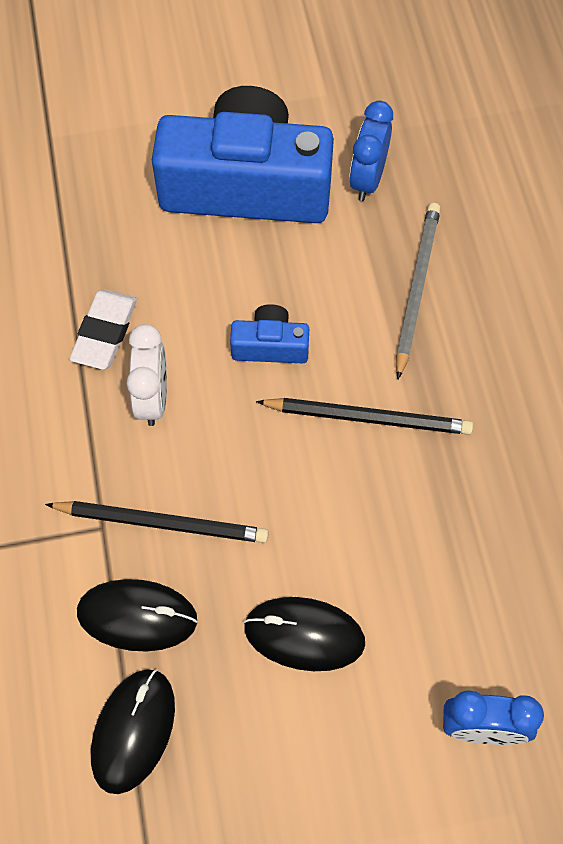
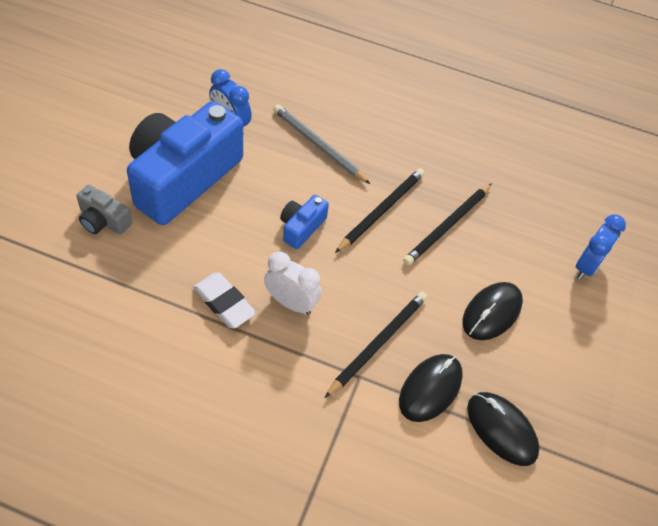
camera: 65 degrees left, 10 degrees down
none -> grey camera [77,185,132,235]
none -> black pencil [403,183,492,265]

